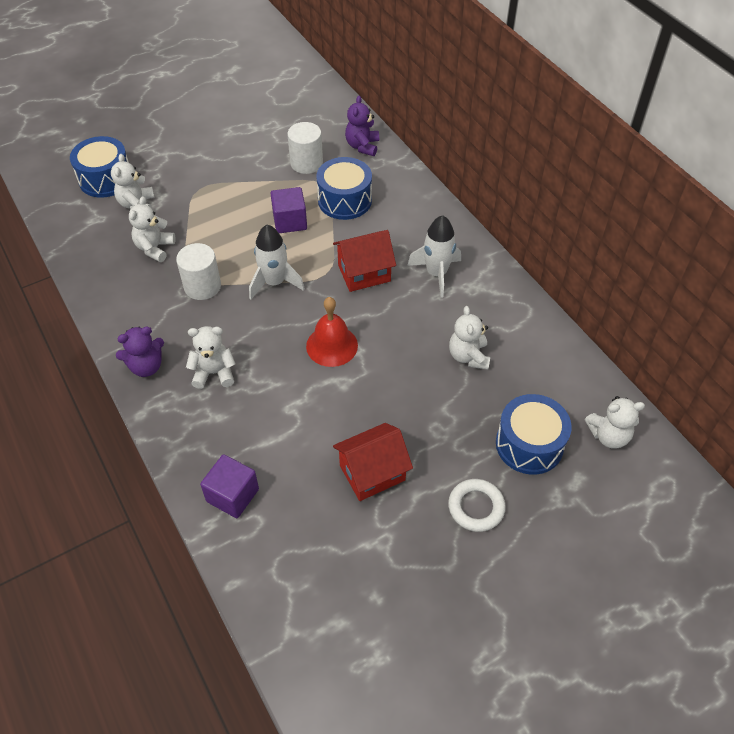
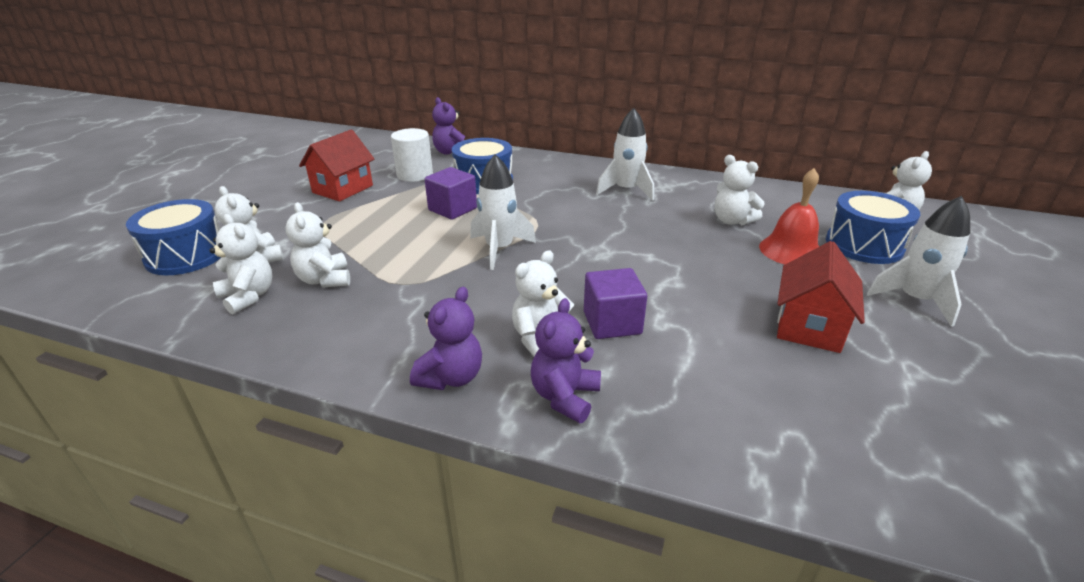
camera: 40 degrees left, 20 degrees down
white cylinder [176,243,221,300] -> none
purple cube [200,454,259,518] -> purple cube moved to [584,268,647,339]
red bell [306,297,358,367] -> red bell moved to [759,168,819,265]
red house [333,230,396,292] -> red house moved to [299,130,375,201]
white ring [448,479,506,532] -> white rocket [867,196,970,327]
none -> white teddy bear [210,214,273,314]
none -> purple teddy bear [531,298,601,423]

